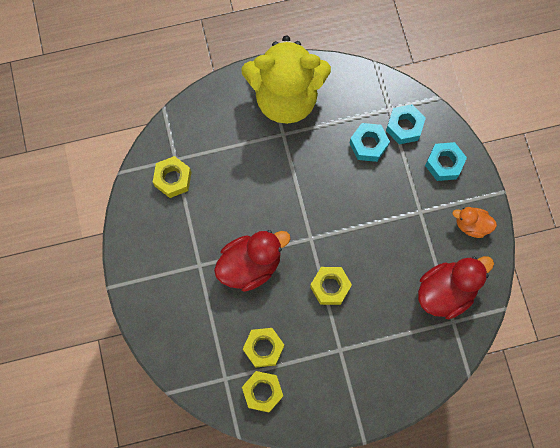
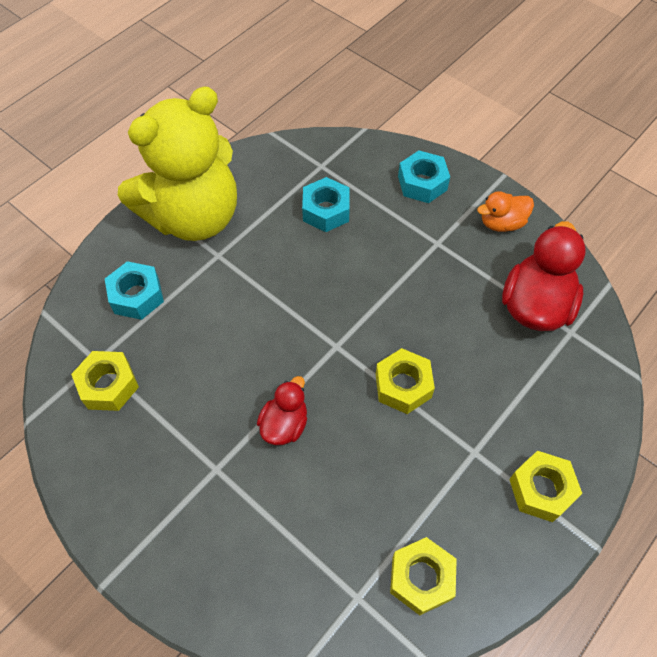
camera: 35 degrees left, 15 degrees down
red duck [214,230,291,292] -> red duck [257,376,307,445], size x0.57
yellow nut [243,328,284,368] -> yellow nut moved to [509,451,582,522]
turquoise nut [386,104,426,144] -> turquoise nut moved to [105,261,164,320]

